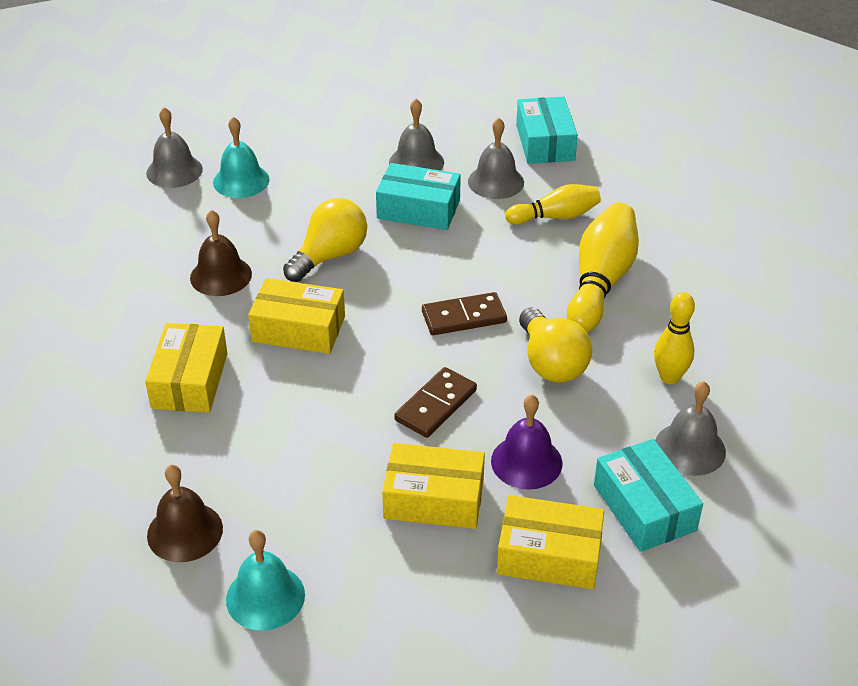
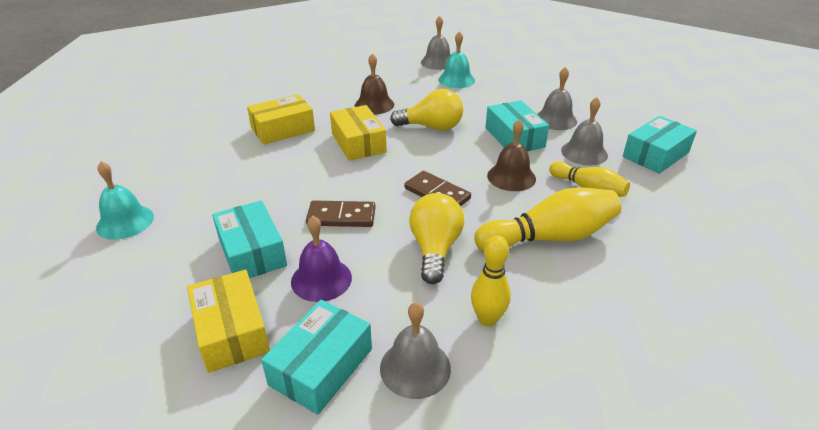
camera: 55 degrees right, 5 degrees down
brown bell [147,465,223,562] -> brown bell moved to [487,119,536,191]
yellow box [382,443,485,529] -> turquoise box [212,200,287,278]
yellow light bulb [519,307,592,383] -> yellow light bulb turned 150 degrees clockwise [409,193,464,284]

